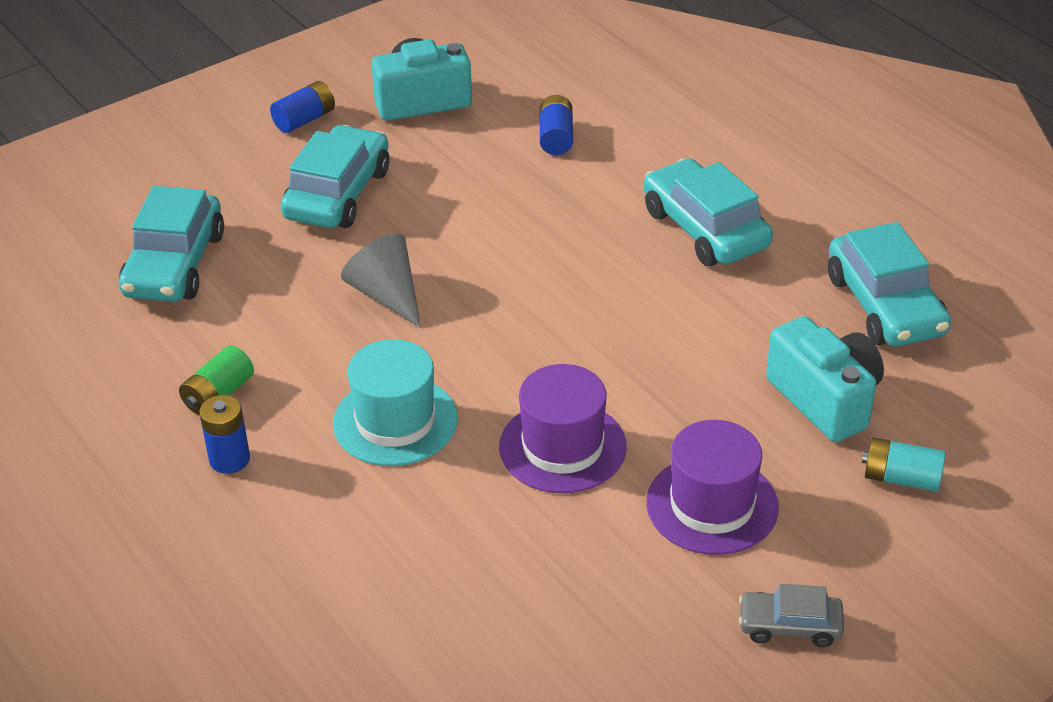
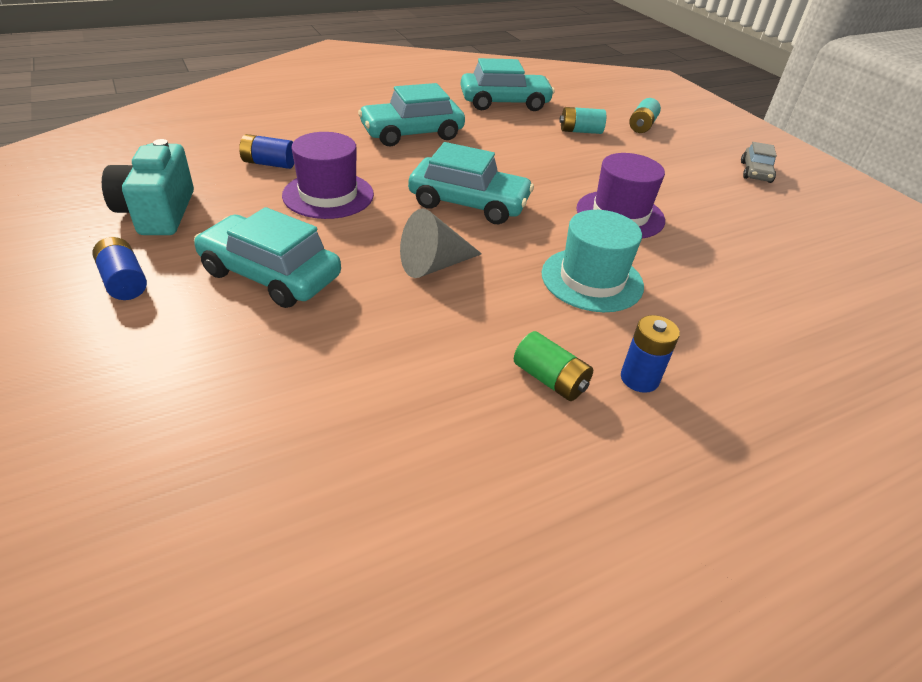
camera: 85 degrees left, 0 degrees up
turquoise car [119,186,224,302] -> turquoise car moved to [408,142,534,224]
purple hat [646,420,779,555] -> purple hat moved to [282,132,374,219]
turquoise camera [766,316,884,442] -> turquoise battery [559,107,606,134]

